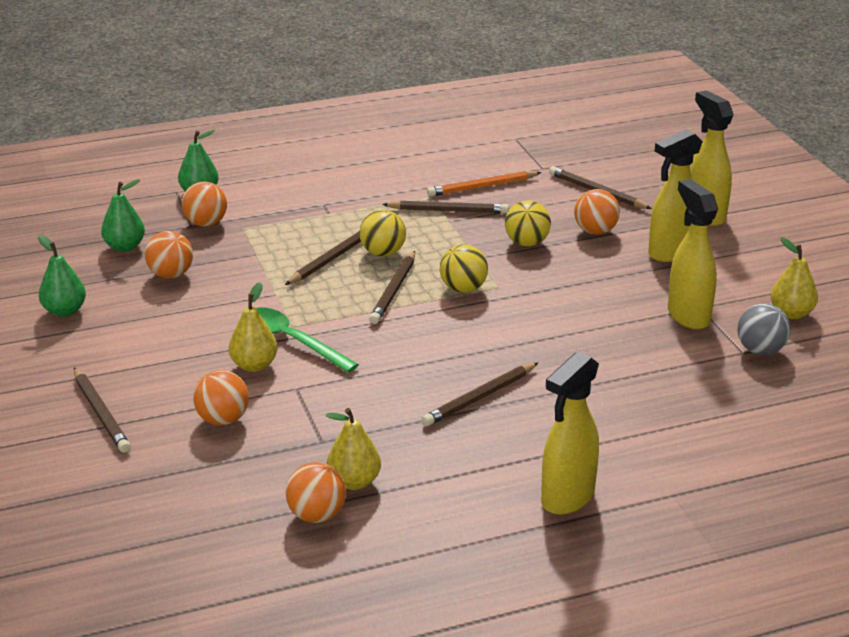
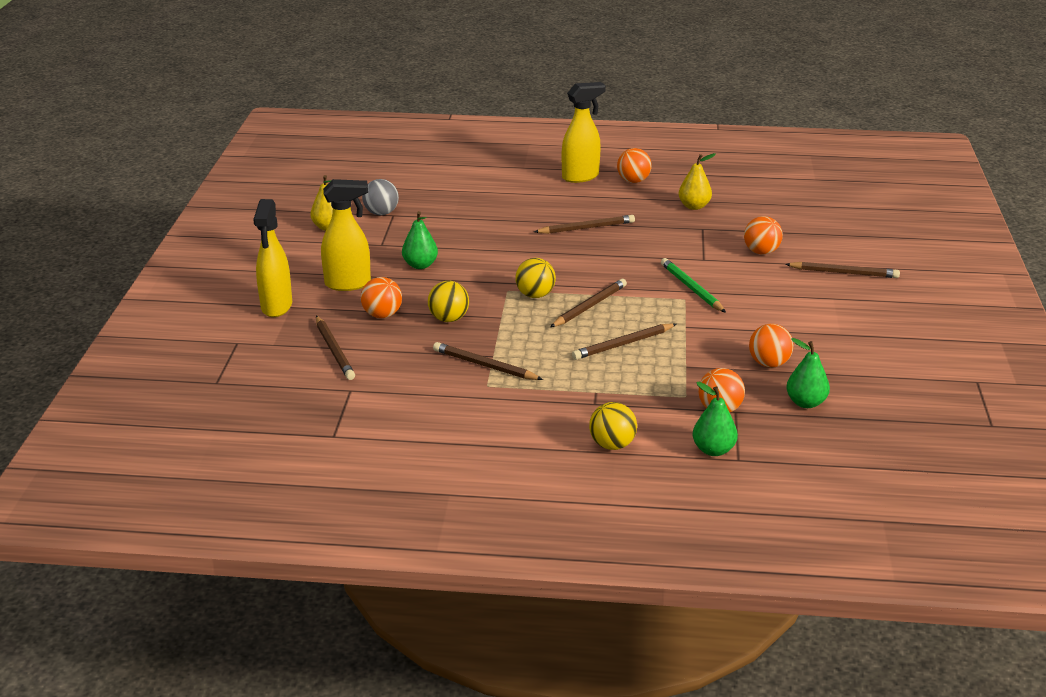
camera: 155 degrees left, 0 degrees up
green pear [38,235,86,317] -> green pear moved to [402,211,438,269]
brown pencil [74,368,131,453] -> brown pencil turned 105 degrees clockwise [785,262,900,278]
yellow pear [229,282,278,372] -> none
green spoon [256,307,359,373] -> green pencil [661,258,726,313]
orange ball [285,462,346,523] -> orange ball moved to [617,148,652,183]
yellow ball [359,210,406,257] -> yellow ball moved to [589,402,637,450]
orange pencil [427,171,542,197] -> none
yellow spray bottle [668,179,718,330] -> none

